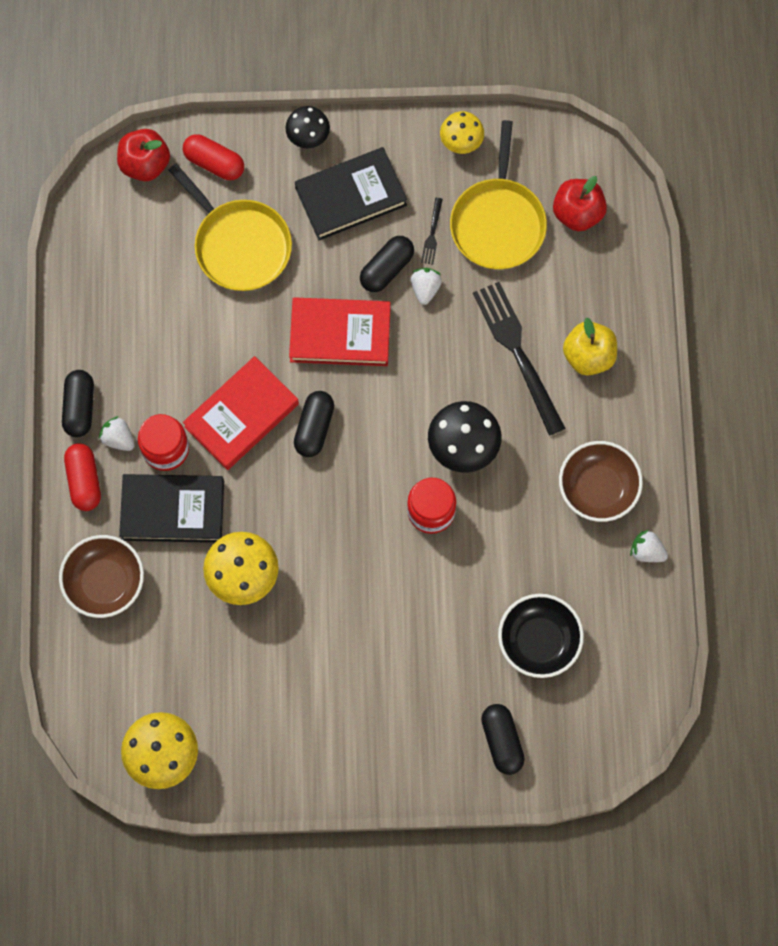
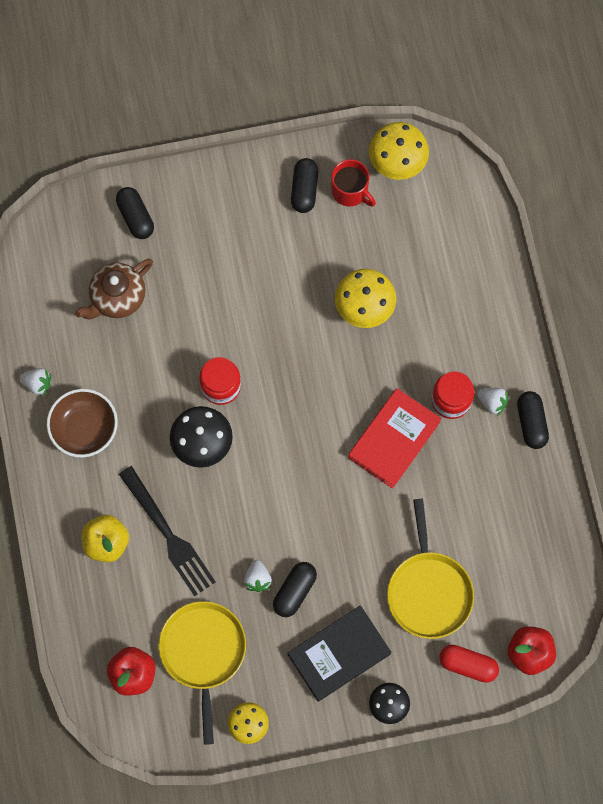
camera: 170 degrees right, 0 degrees up
brown bowl [59,535,144,618] -> none
red capsule [64,443,101,511] -> none
black book [119,474,224,543] -> none
yellow pan [168,164,292,291] -> yellow pan turned 135 degrees counterclockwise [387,499,474,639]
red book [289,297,391,366] -> none
black capsule [294,391,334,457] -> black capsule moved to [291,158,318,213]
black fork [421,198,443,265] -> none
black bowl [498,594,584,678] -> brown teapot [75,259,153,320]
none -> red mug [331,159,376,207]

